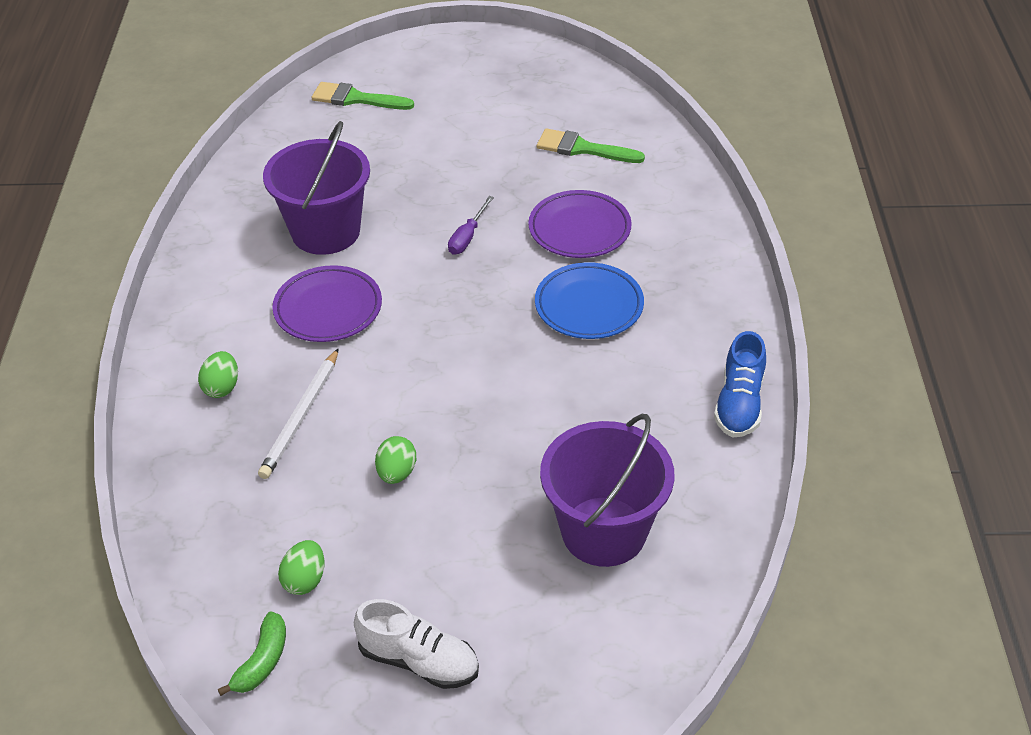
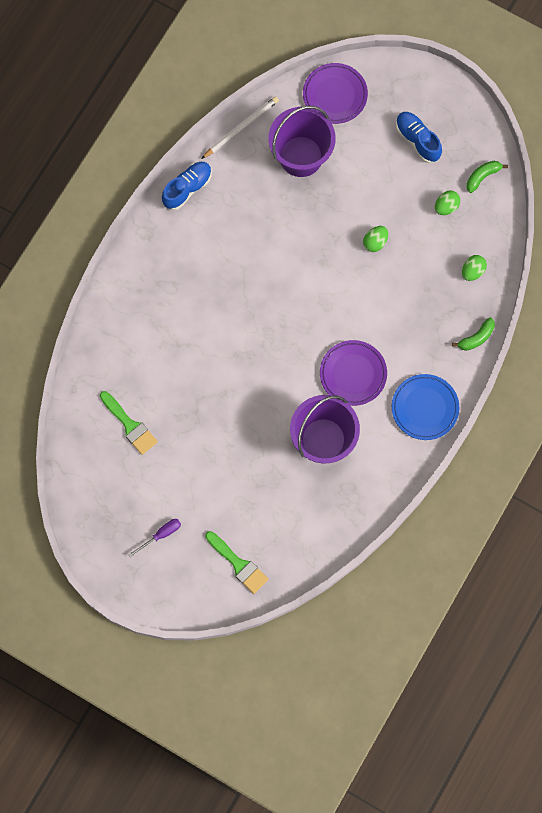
camera: 150 degrees left, 30 degrees up
green egg [198,351,238,398] -> green egg moved to [462,255,487,281]
white pencil [258,348,339,479] -> white pencil moved to [201,96,279,159]
white shoe [354,599,479,689] -> blue shoe [396,112,442,163]
purple screwdriver [448,196,494,255] -> purple screwdriver moved to [128,519,181,557]
purple plate [528,190,632,258] -> purple plate moved to [303,63,368,124]
blue plate [535,262,644,339] -> blue plate moved to [392,374,459,440]
none -> green banana [452,318,495,351]

